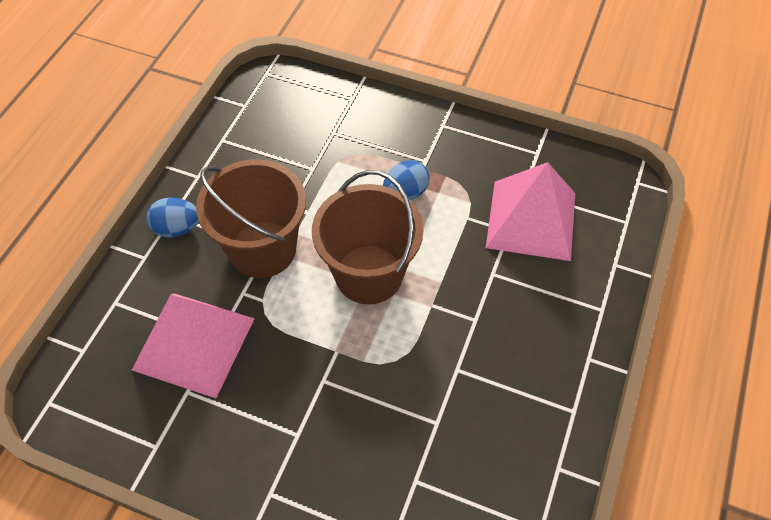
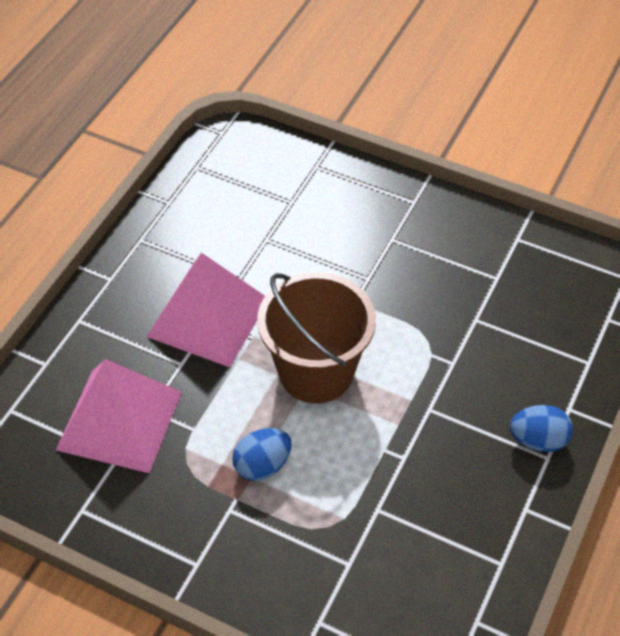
camera: 175 degrees left, 5 degrees down
pink pyramid [132,293,255,398] -> pink pyramid moved to [146,253,265,367]
brown bucket [196,159,306,278] -> none

